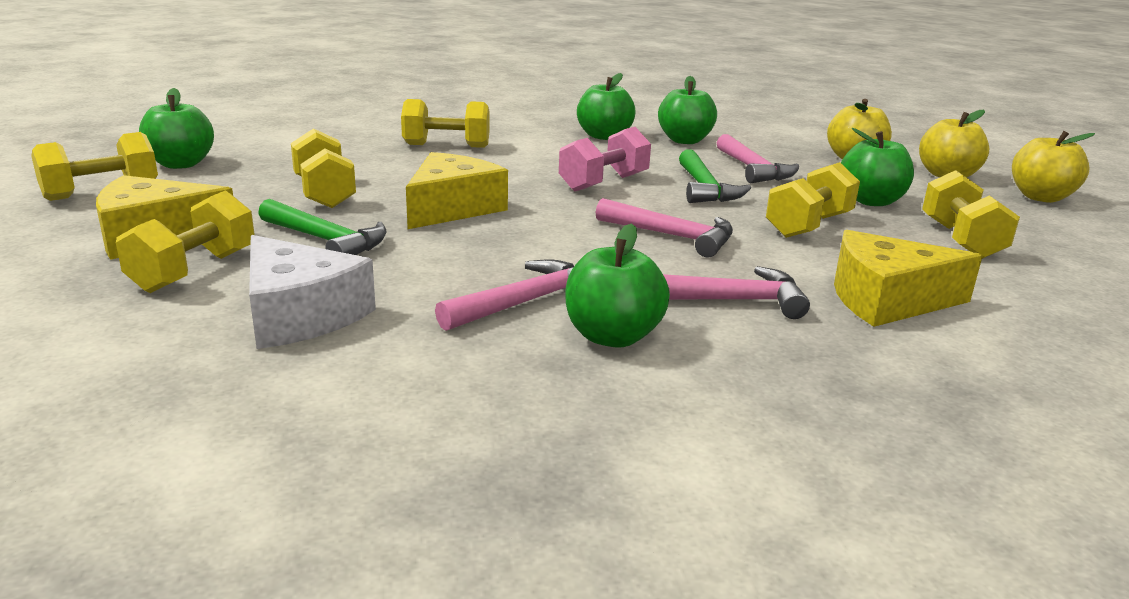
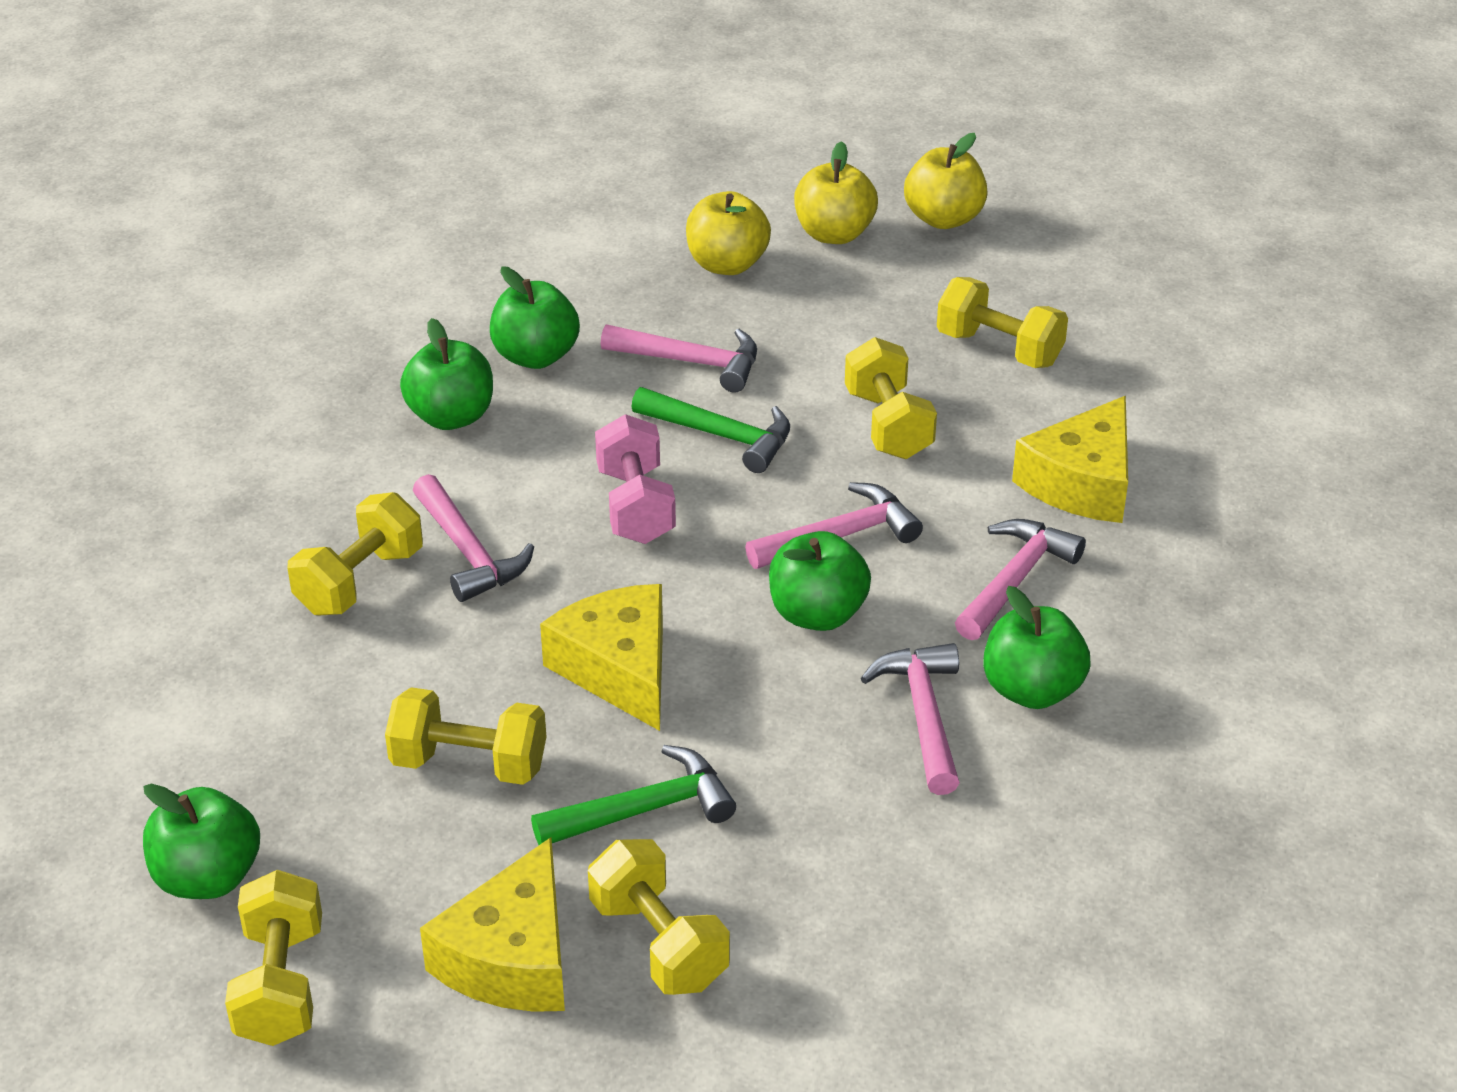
camera: 55 degrees left, 15 degrees up
white cheese [249,235,376,349] -> none
green apple [841,128,914,206] -> green apple moved to [769,531,871,631]
none -> pink hammer [413,474,534,602]

